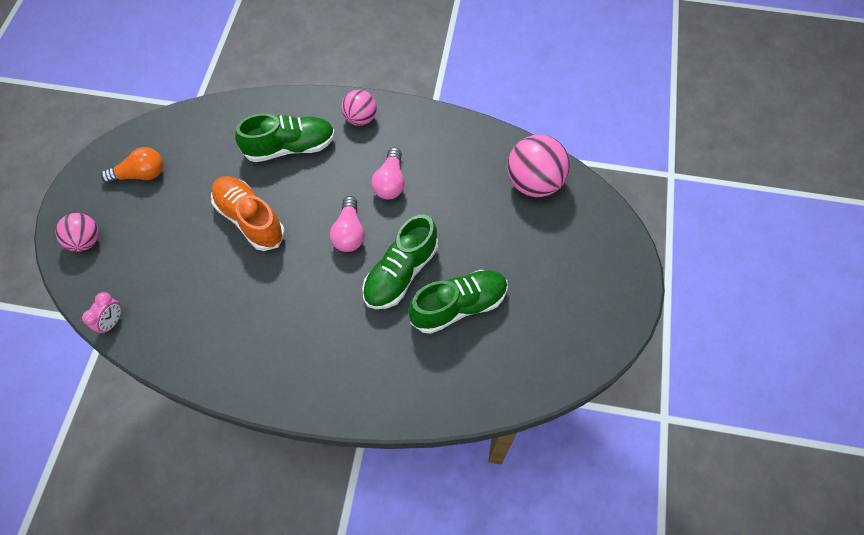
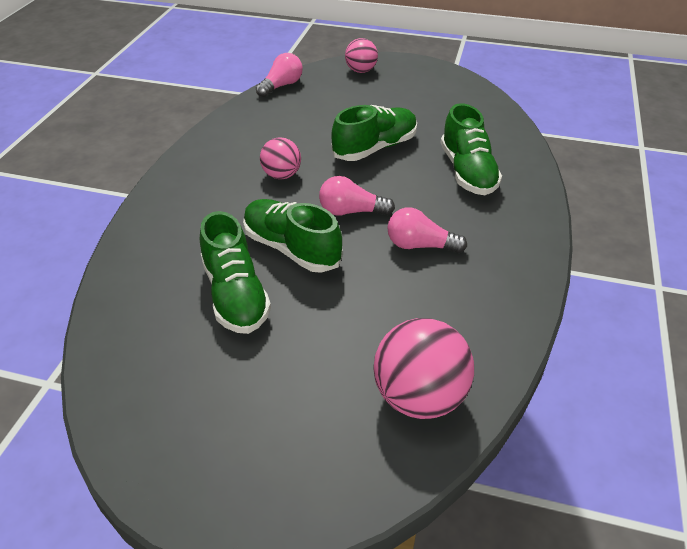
camera: 95 degrees right, 20 degrees down
pink clock [82,292,121,334] -> pink light bulb [256,53,303,97]
orange light bulb [101,147,163,184] -> none
orange shoe [211,176,285,251] -> green shoe [331,105,417,161]
pink ball [341,90,377,126] -> pink ball moved to [260,137,301,179]

